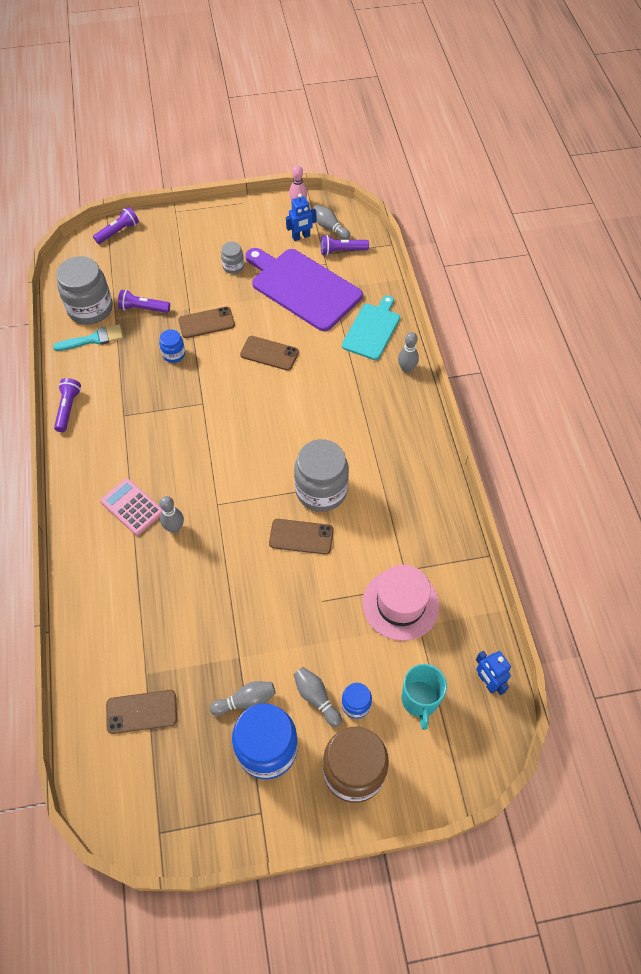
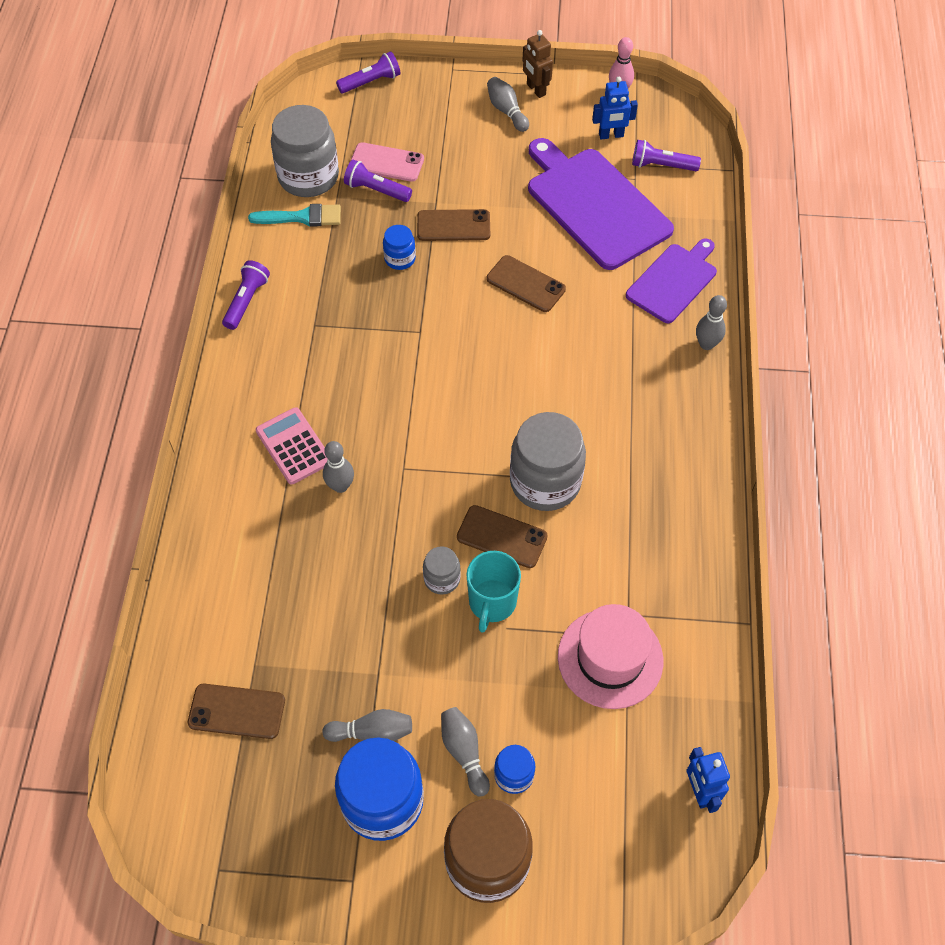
camera: 15 degrees right, 0 degrees up
grey jar [221,242,244,274] -> grey jar moved to [423,546,461,595]
grey bowling pin [313,205,350,240] -> grey bowling pin moved to [487,77,529,132]
turquoise cutting board [342,295,400,360] -> purple cutting board [626,239,717,323]
turquoise mug [401,664,447,730] -> turquoise mug moved to [466,551,521,633]
none -> pink phone [351,142,424,182]
none -> brown robot [522,30,553,98]

